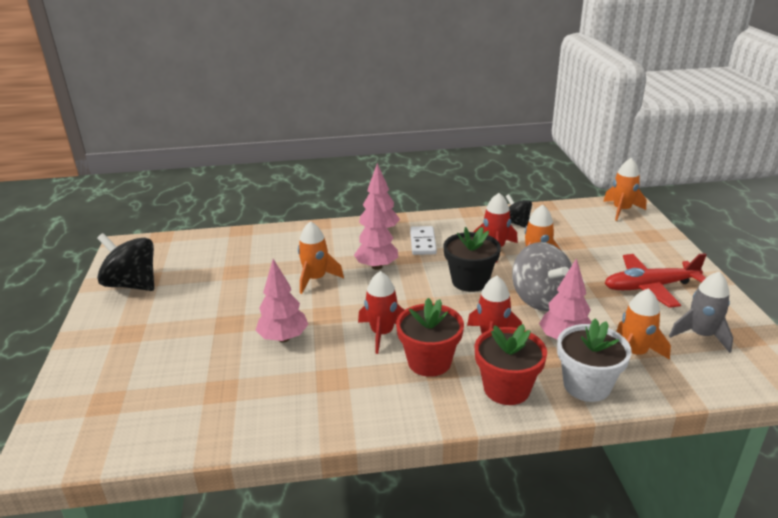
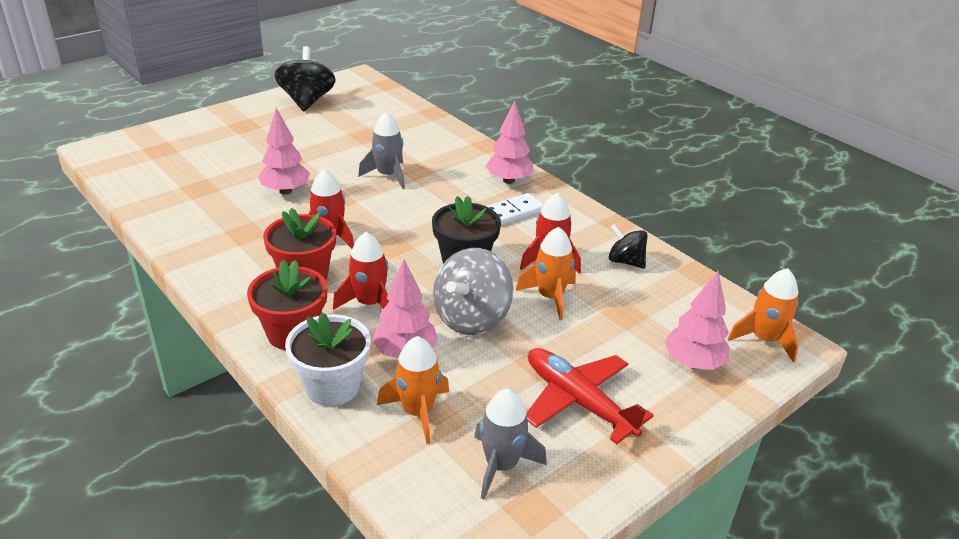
camera: 55 degrees right, 5 degrees up
orange rocket [298,221,344,294] -> grey rocket [358,112,405,189]
pink tree [354,195,398,270] -> pink tree moved to [665,271,730,370]
black spinning top [506,194,532,228] -> black spinning top turned 75 degrees counterclockwise [609,224,648,269]

